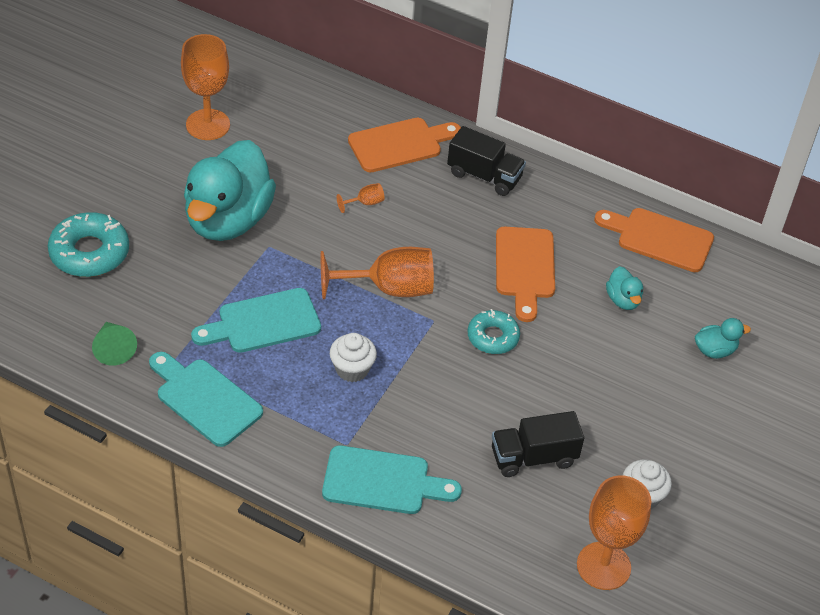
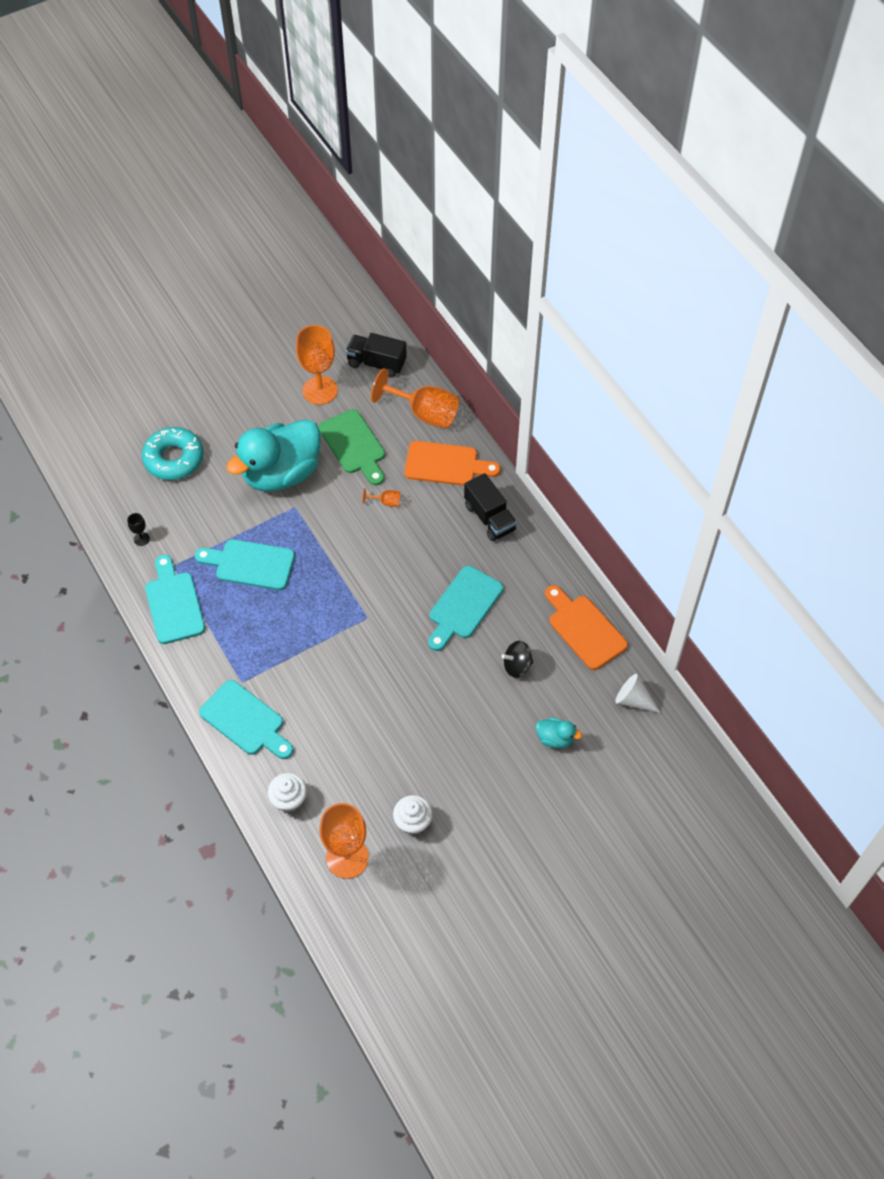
camera: 35 degrees right, 10 degrees up
green cone [92,322,137,366] -> black goblet [127,513,150,546]
orange goblet [321,247,434,299] -> orange goblet moved to [371,368,459,429]
white cupcake [330,333,377,382] -> white cupcake moved to [268,773,307,813]
turquoise donut [468,309,520,354] -> none
black truck [492,411,584,477] -> black truck moved to [345,333,407,378]
orange cutting board [496,227,555,322] -> turquoise cutting board [428,566,503,651]
turquoise duck [606,266,643,310] -> black spinning top [501,641,533,678]
none -> green cutting board [318,409,385,485]
none -> white cone [615,674,661,713]

